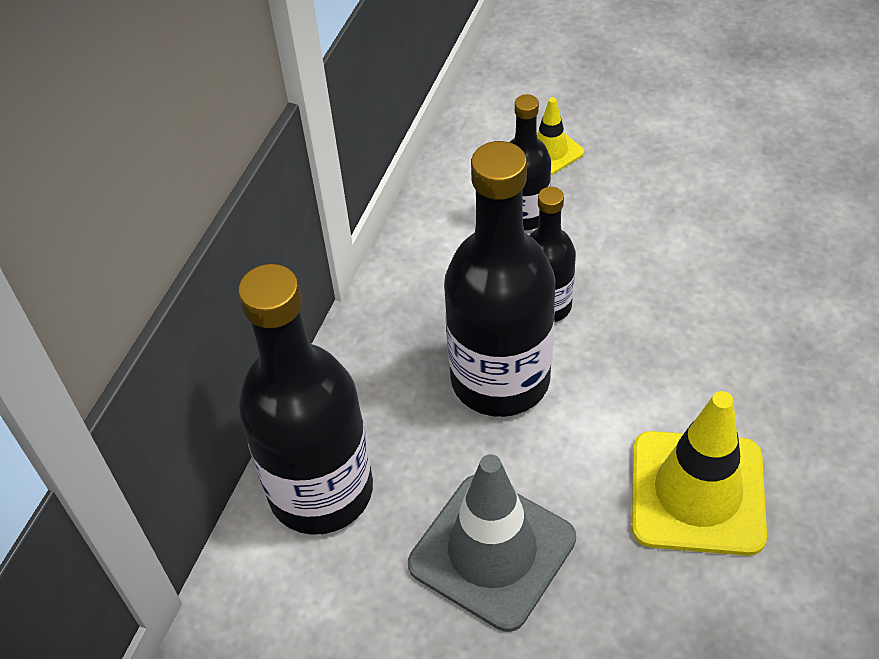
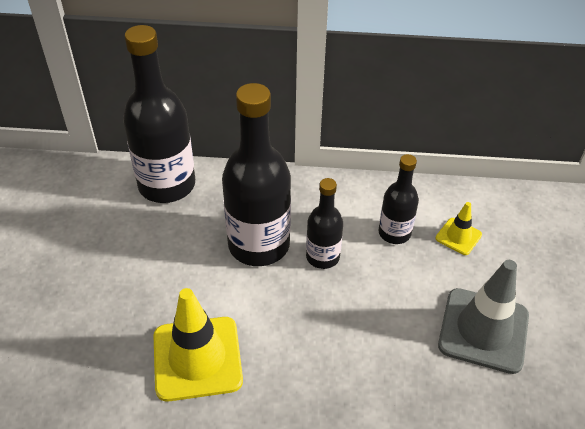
camera: 70 degrees right, 5 degrees down
grey traffic cone [408,454,576,632] -> grey traffic cone moved to [438,260,529,374]

